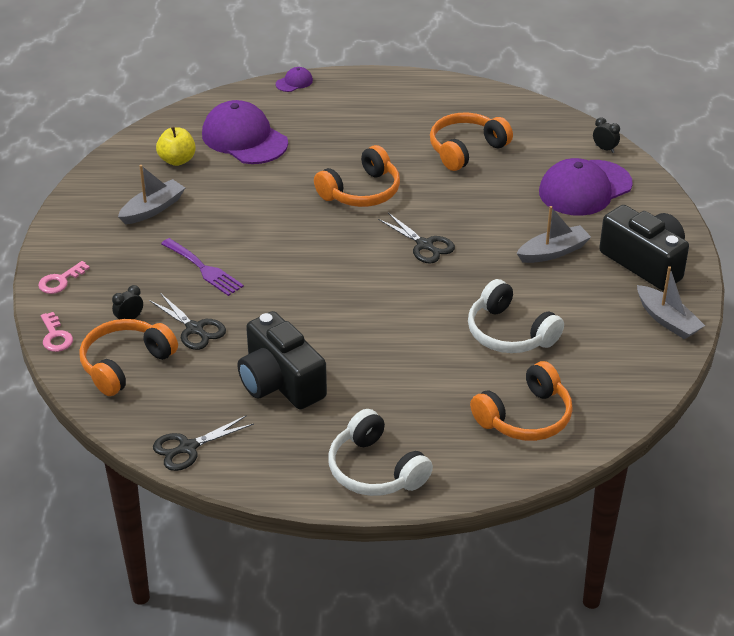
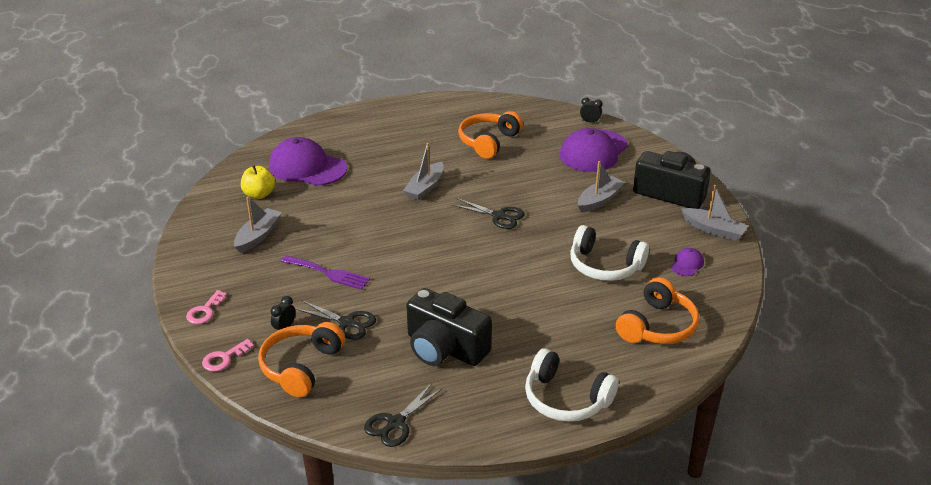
camera: 20 degrees left, 5 degrees down
pink key [41,312,73,352] -> pink key turned 90 degrees clockwise [202,339,254,372]
purple cap [276,67,313,92] -> purple cap moved to [671,248,704,276]
orange headphones [314,145,400,207] -> grey boat [403,143,444,201]

